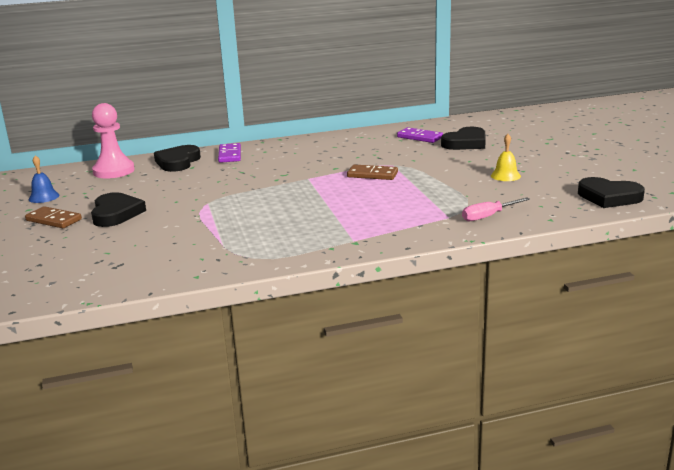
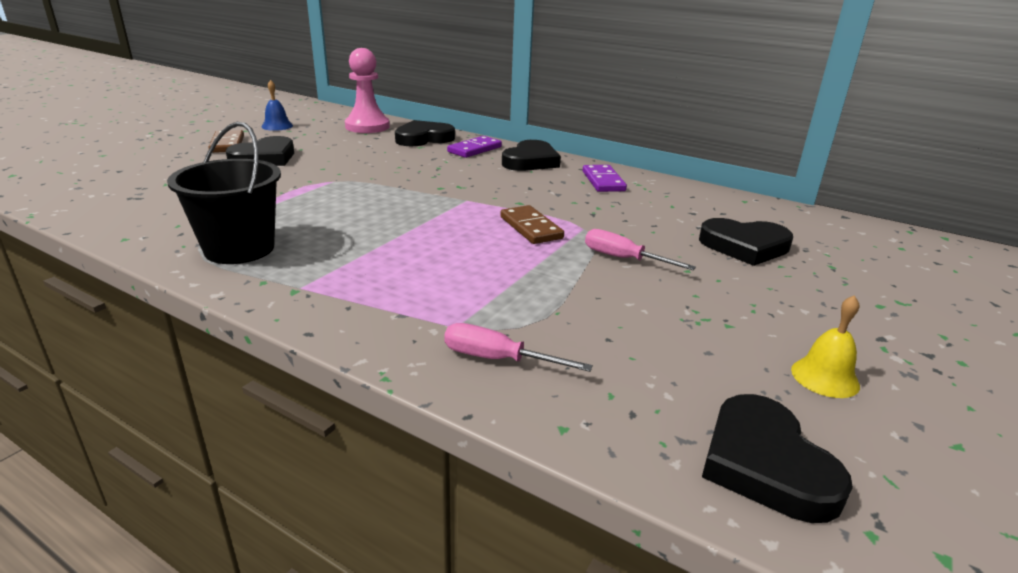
camera: 45 degrees right, 5 degrees up
purple domino [397,127,443,143] -> purple domino moved to [583,165,627,192]
yellow bell [491,134,521,181] -> yellow bell moved to [791,295,860,398]
none -> black bucket [167,122,281,264]
none -> black heart [502,140,561,171]
none -> pink screwdriver [585,229,696,270]

